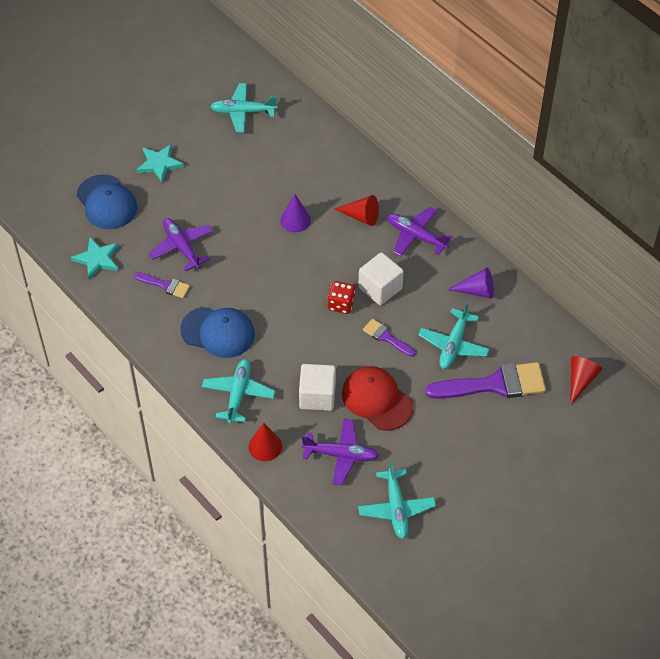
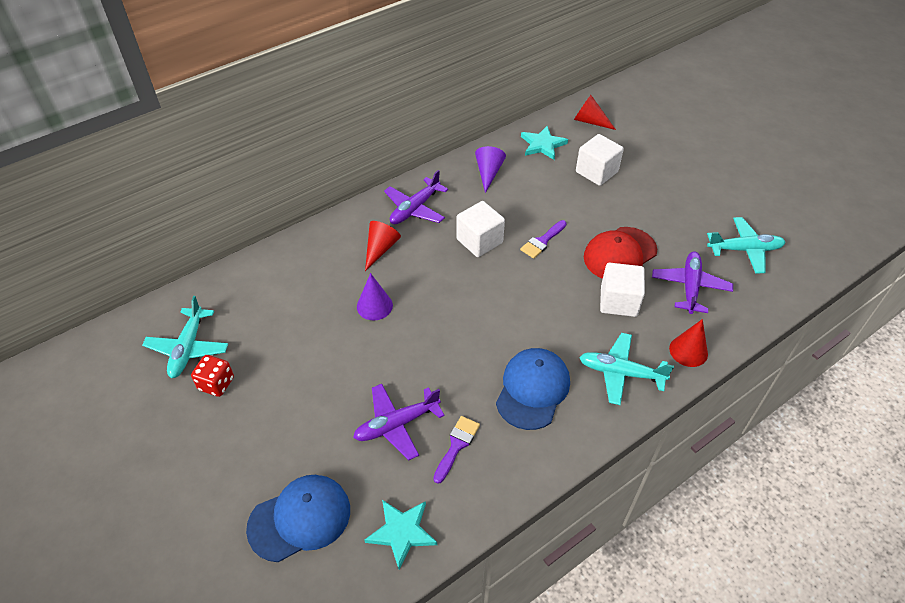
camera: 85 degrees left, 5 degrees down
turquoise star [136,144,184,183] -> turquoise star moved to [521,126,568,160]
red dice [328,281,355,314] -> red dice moved to [191,355,234,397]
turquoise plane [418,302,490,369] -> none
purple brush [425,362,546,399] -> white cube [576,134,624,186]

